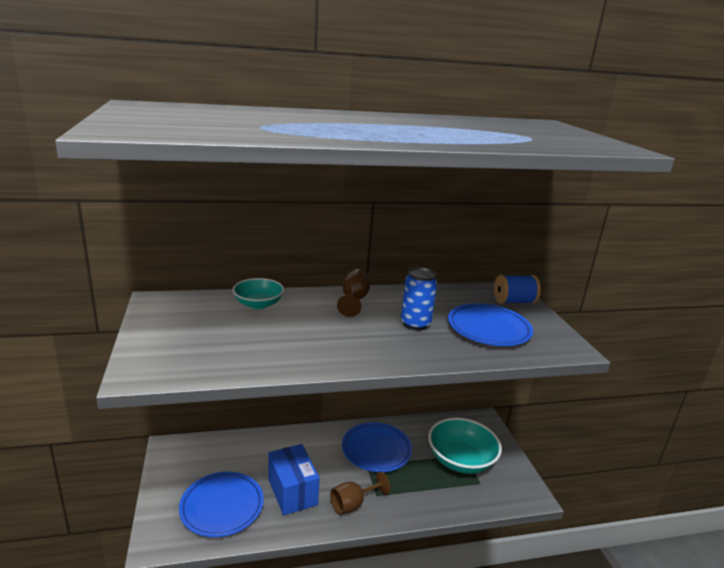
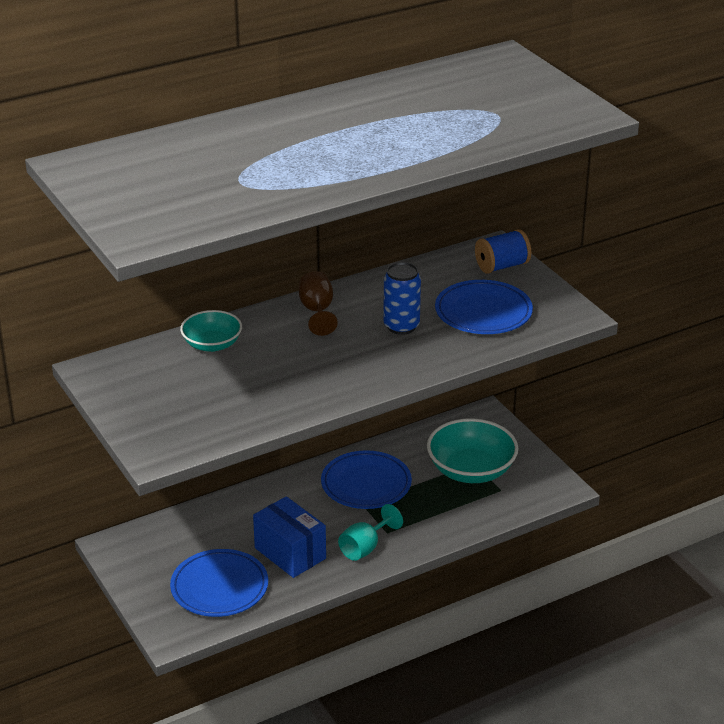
camera: 15 degrees left, 10 degrees up
brown goblet [330,471,390,515] -> turquoise goblet [338,504,403,561]

